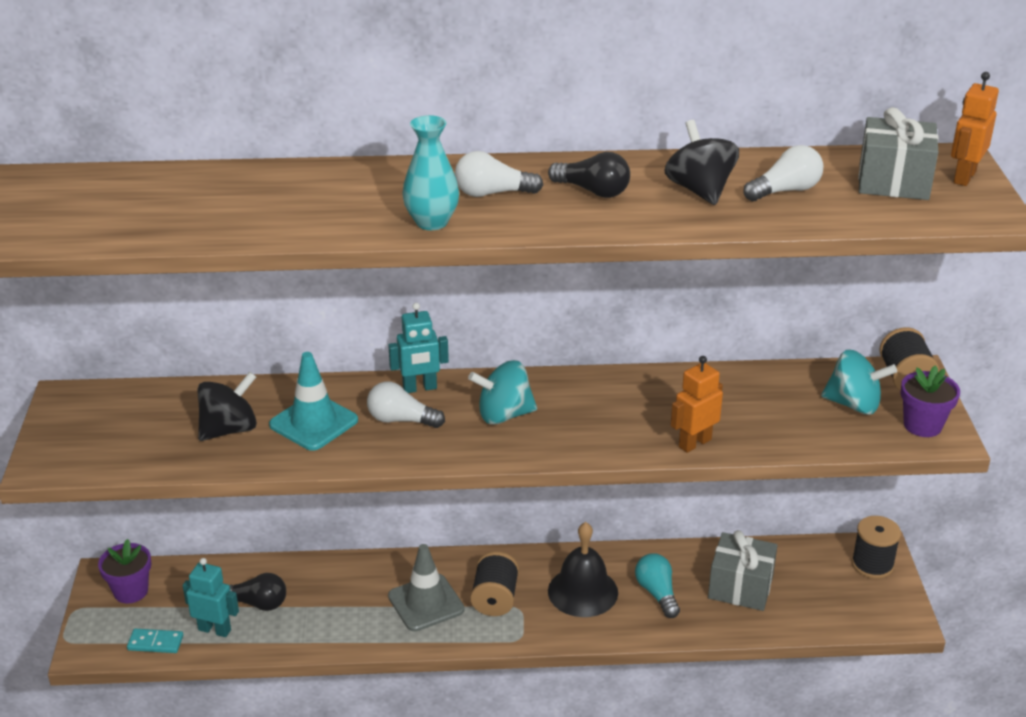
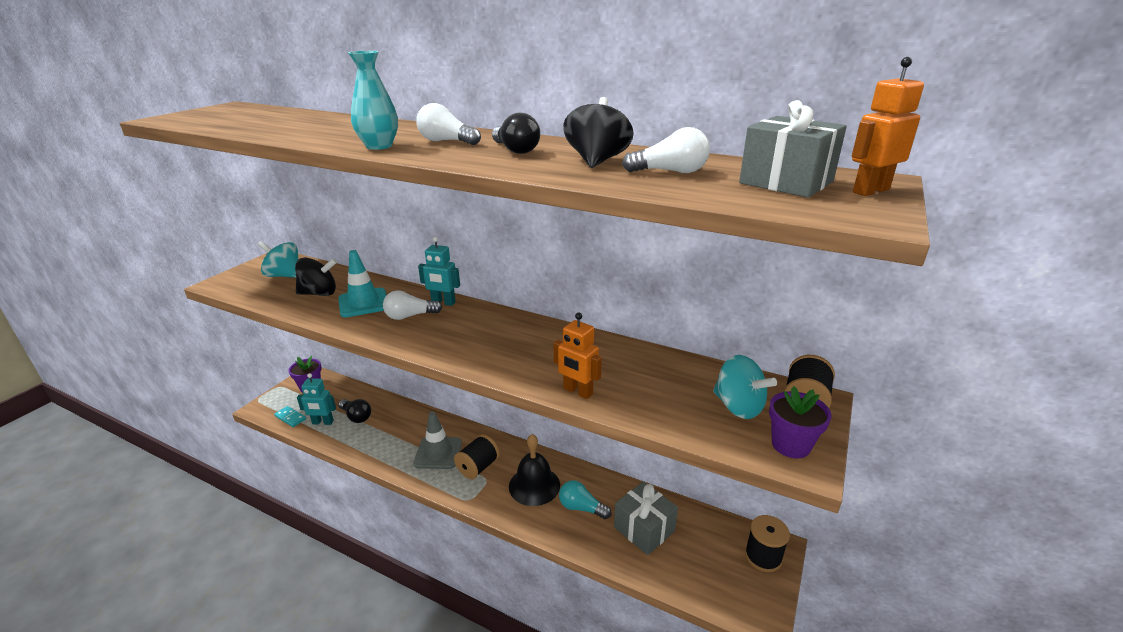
camera: 30 degrees right, 5 degrees down
turquoise robot [183,558,239,637] -> turquoise robot turned 135 degrees clockwise [297,373,336,425]
white light bulb [367,381,445,428] -> white light bulb turned 60 degrees counterclockwise [383,290,442,320]
turquoise spinning top [468,360,537,425] -> turquoise spinning top moved to [258,241,298,278]
turquoise light bulb [635,553,680,618] -> turquoise light bulb turned 75 degrees counterclockwise [559,480,611,519]
orange robot [671,356,723,453] -> orange robot turned 135 degrees counterclockwise [554,313,602,399]

